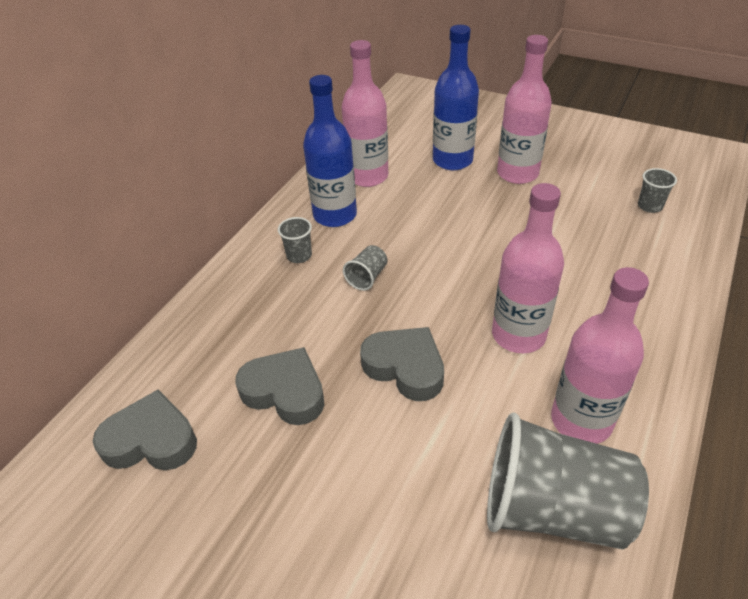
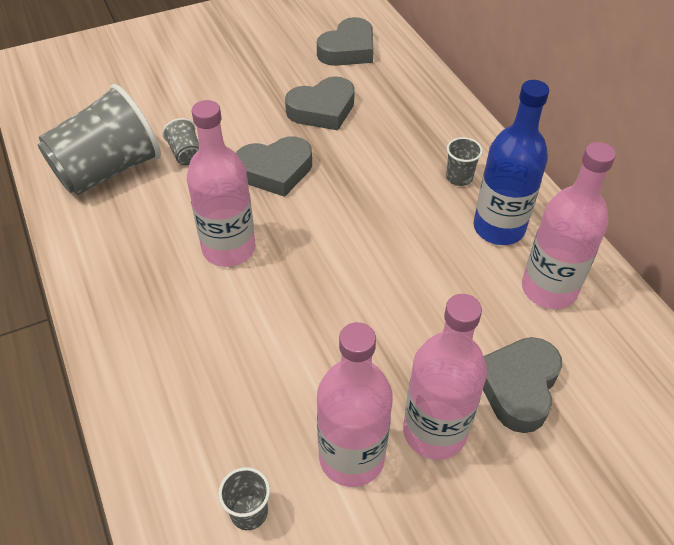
camera: 125 degrees right, 5 degrees up
grey cup [343,245,387,291] -> grey cup moved to [162,118,199,165]
blue bottle [433,25,479,170] -> grey heart [483,337,562,433]
pink bottle [551,267,649,444] -> pink bottle moved to [317,322,393,487]

